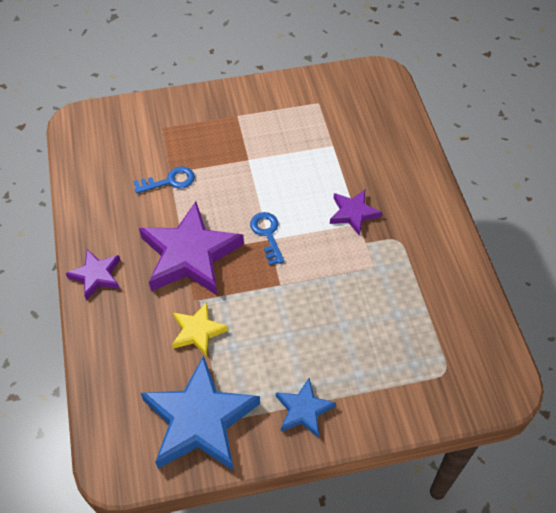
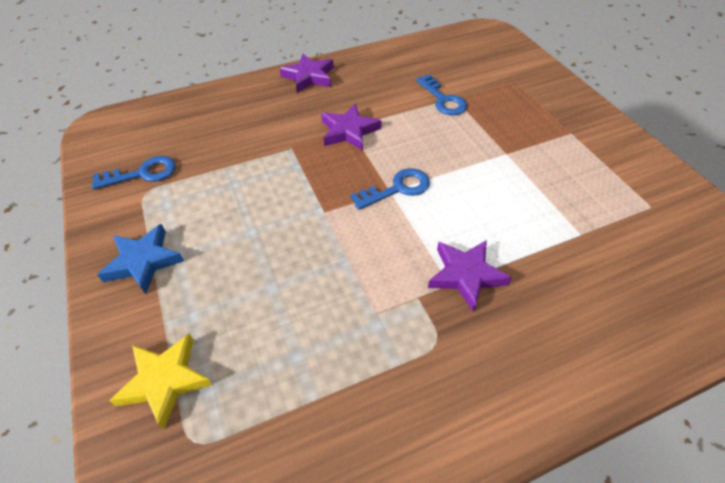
camera: 80 degrees right, 5 degrees down
purple star [139,202,244,295] -> purple star [321,104,382,151], size x0.52
blue star [141,355,260,471] -> blue key [92,156,175,189]
yellow star [172,302,228,357] -> yellow star moved to [109,333,212,429]

